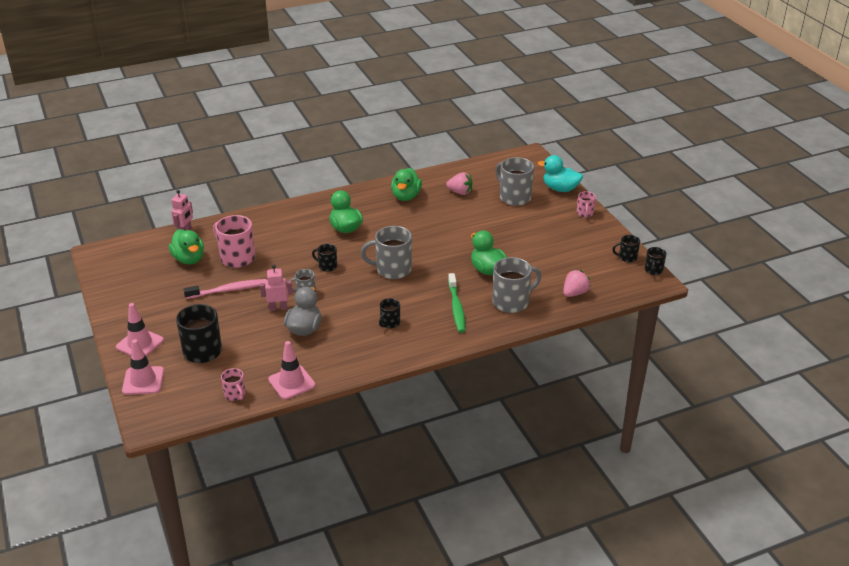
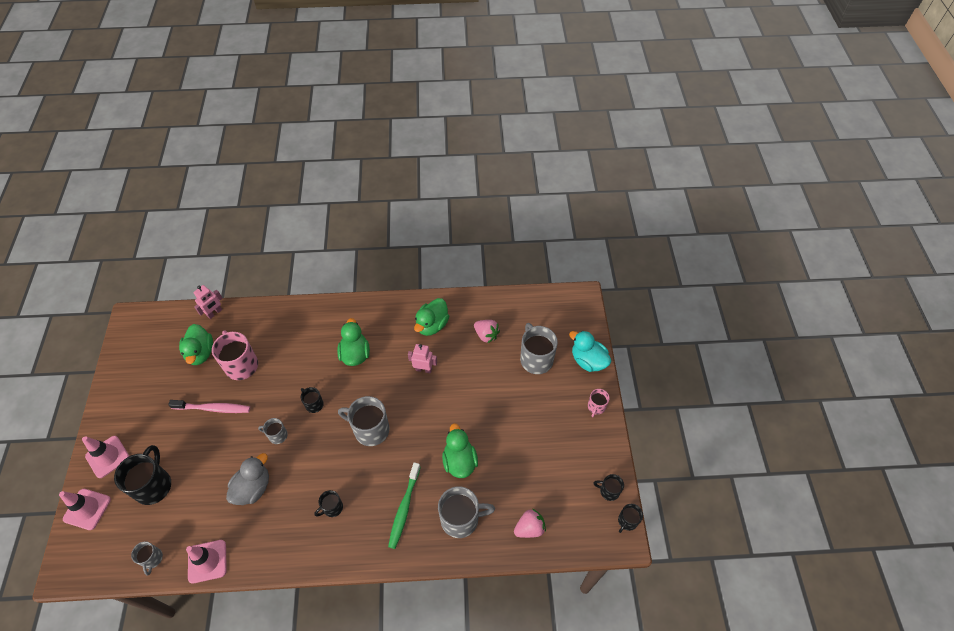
camera: 20 degrees right, 20 degrees up
pink mug [221,368,246,401] -> grey mug [131,541,163,576]
pink robot [260,265,293,311] -> pink robot moved to [408,344,437,373]

